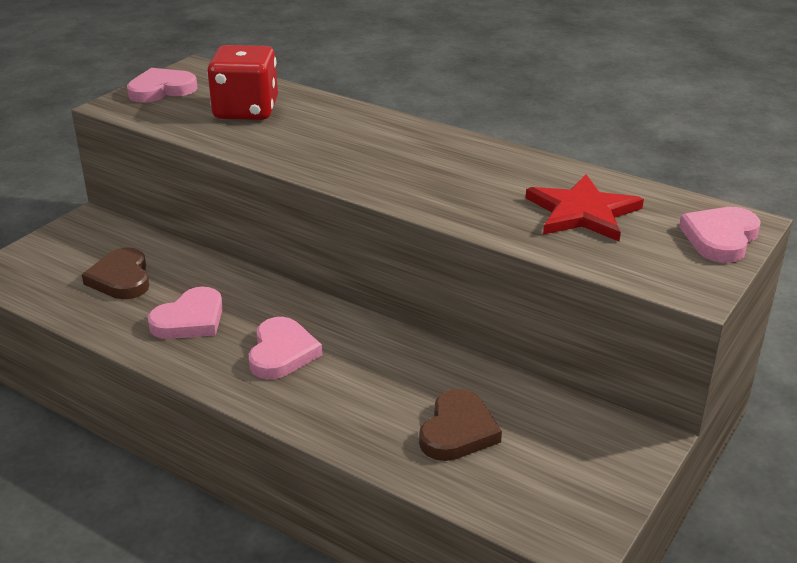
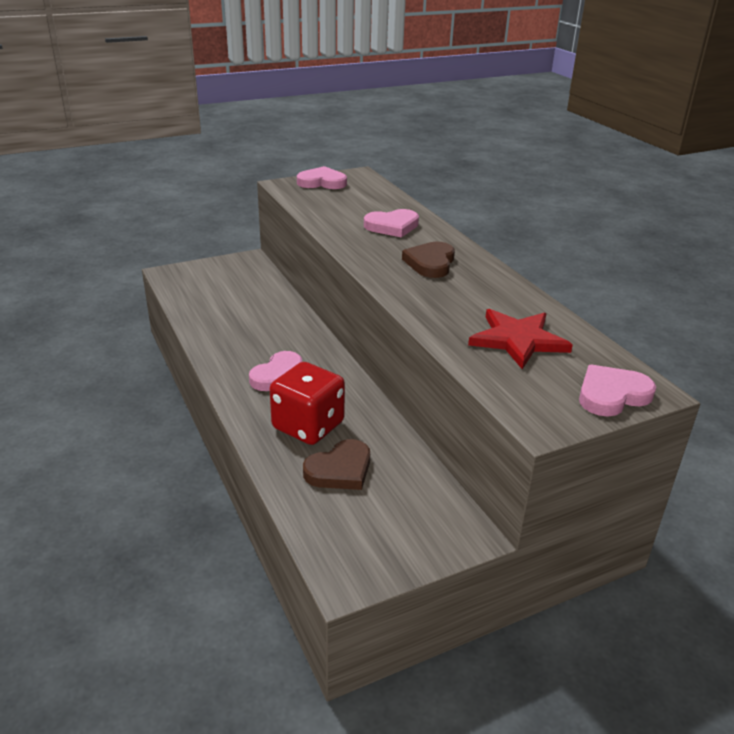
camera: 30 degrees right, 0 degrees up
brown heart [82,247,149,299] -> brown heart moved to [402,242,455,278]
pink heart [148,287,223,339] -> pink heart moved to [364,209,419,238]
red dice [207,45,278,120] -> red dice moved to [270,362,345,445]

